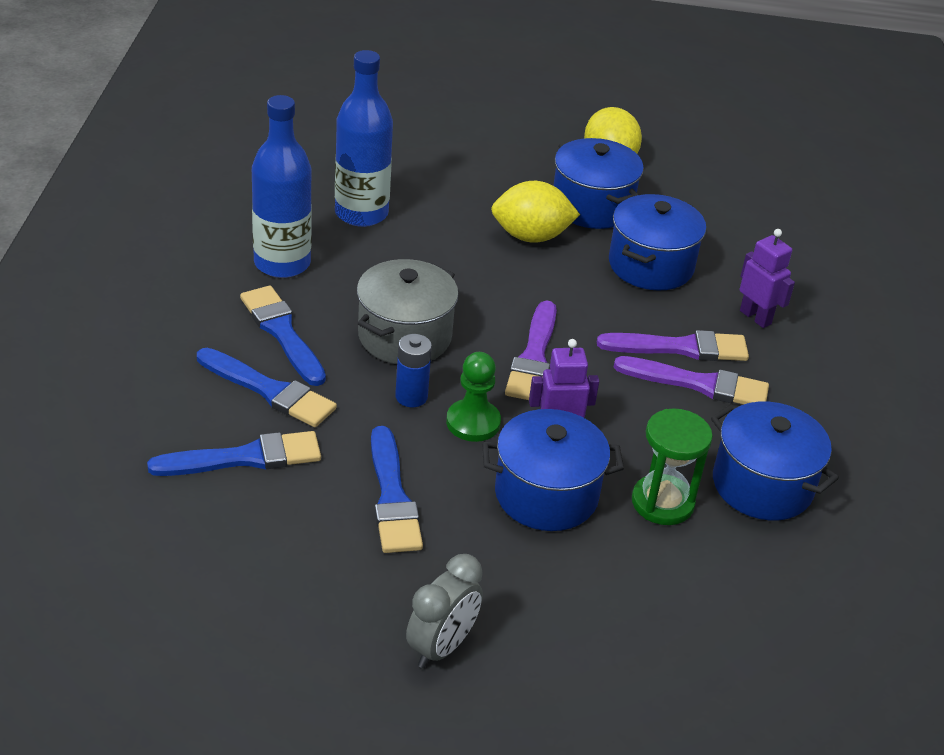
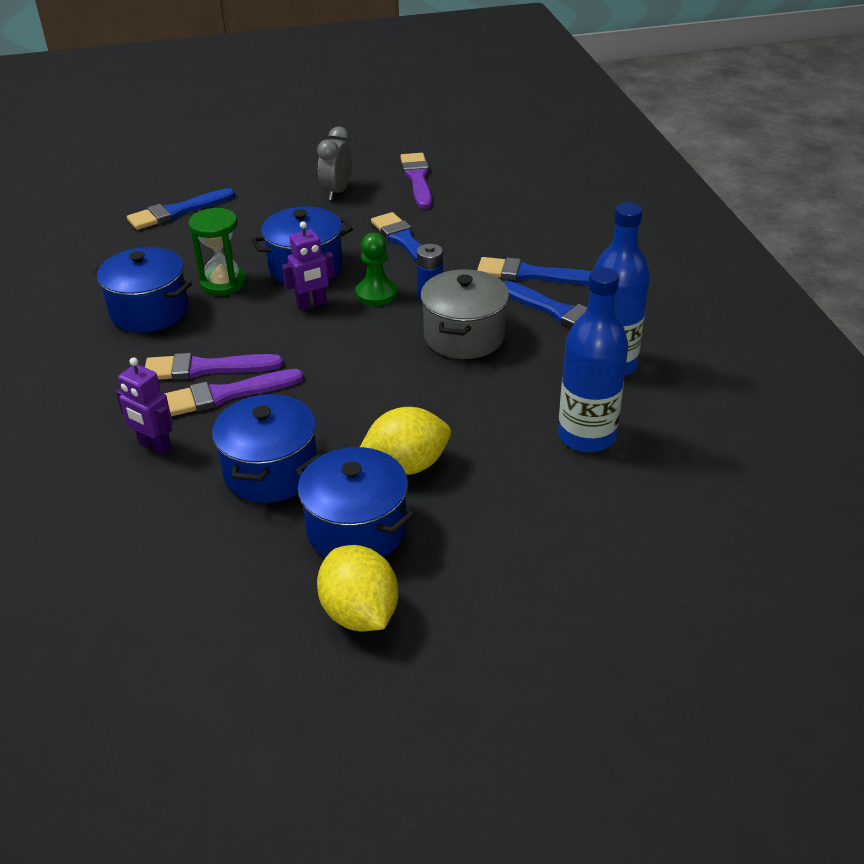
camera: 165 degrees right, 0 degrees up
blue brush [147,431,321,476] -> blue brush moved to [127,188,235,230]
purple brush [505,300,557,400] -> purple brush moved to [400,153,432,209]

